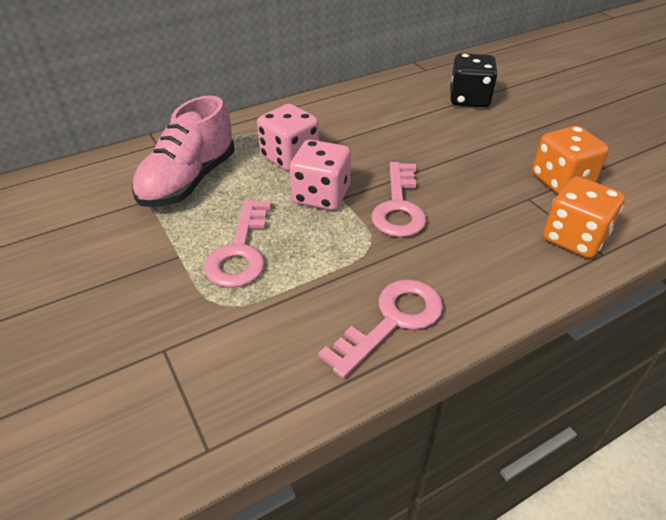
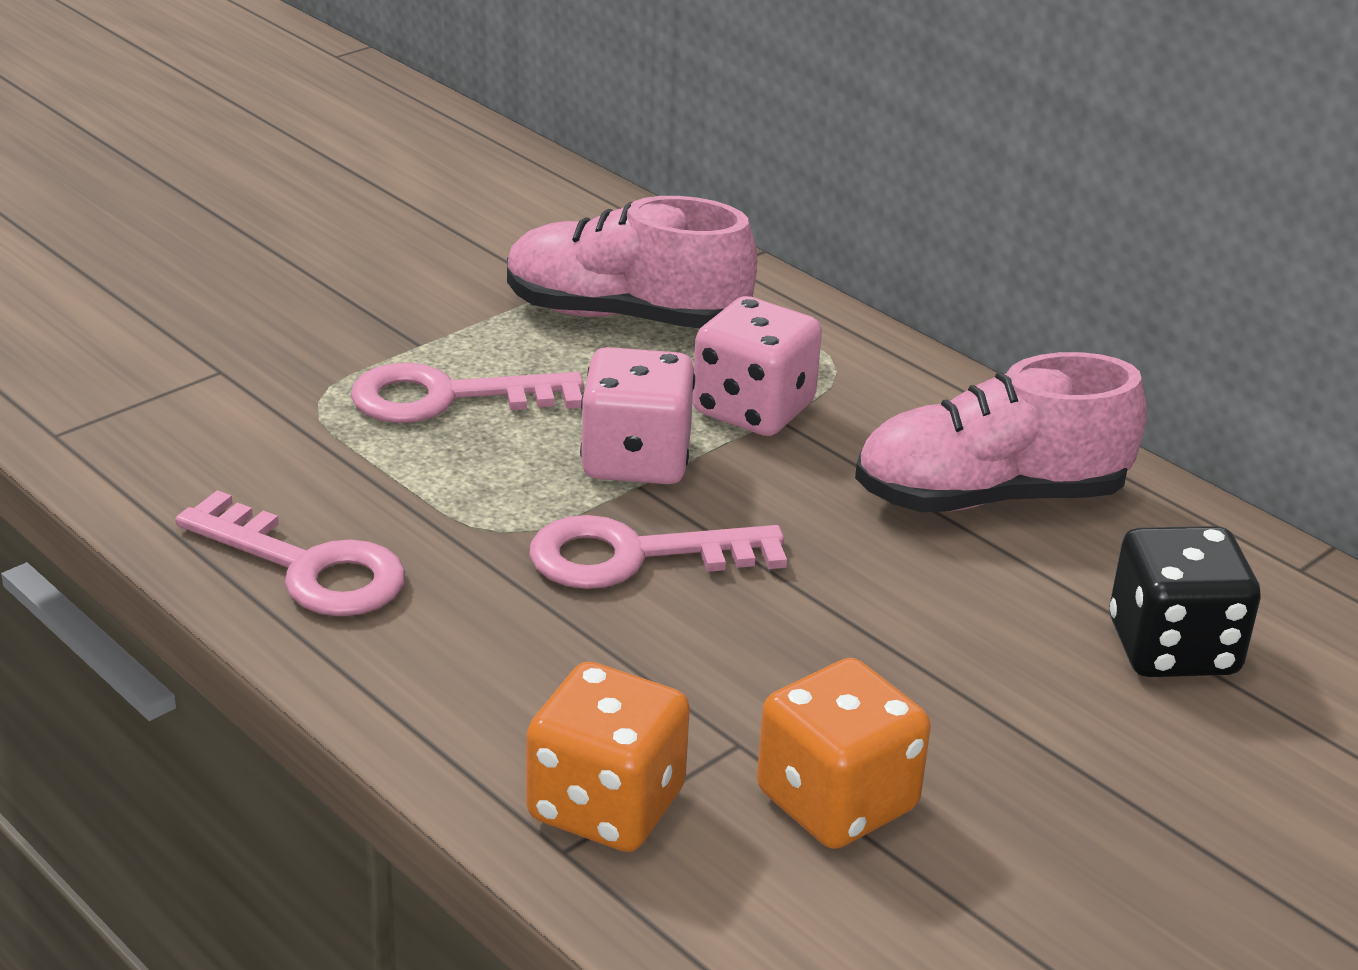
camera: 75 degrees right, 10 degrees down
none -> pink shoe [855,352,1147,512]

